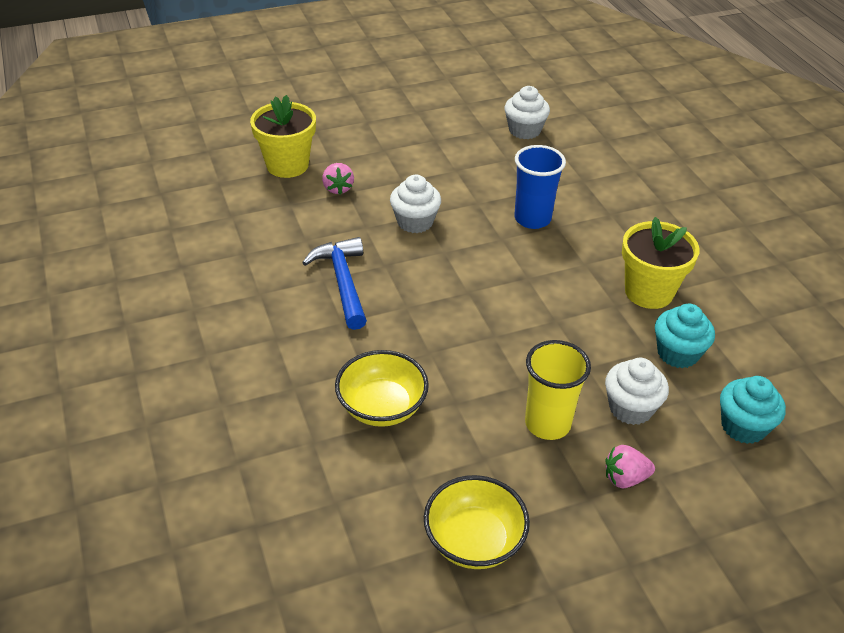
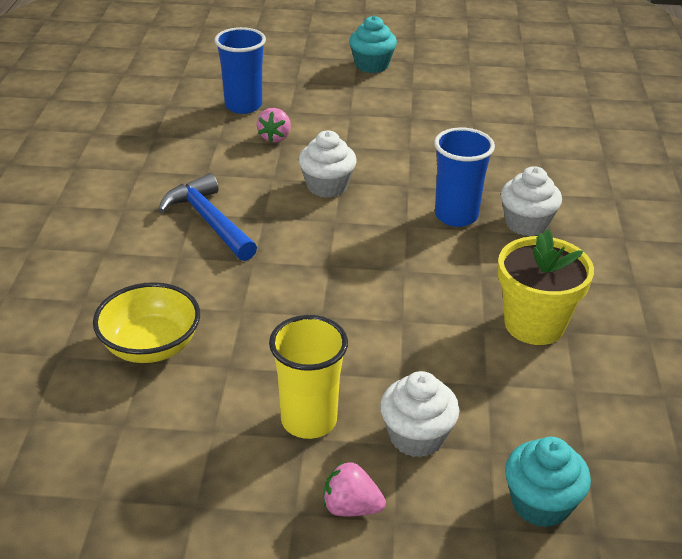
camera: 25 degrees right, 5 degrees down
yellow flower pot [250,95,316,178] -> blue cup [214,27,266,114]
blue hammer [302,237,367,330] -> blue hammer turned 45 degrees counterclockwise [158,173,257,261]
yellow bowl [424,475,530,569] -> none
white cupcake [504,86,550,139] -> white cupcake moved to [501,166,562,236]
turquoise cupcake [655,304,715,368] -> turquoise cupcake moved to [349,16,397,73]

